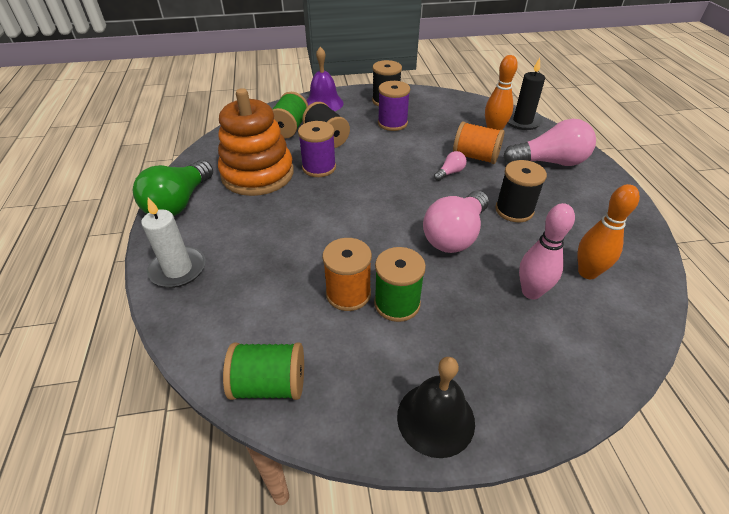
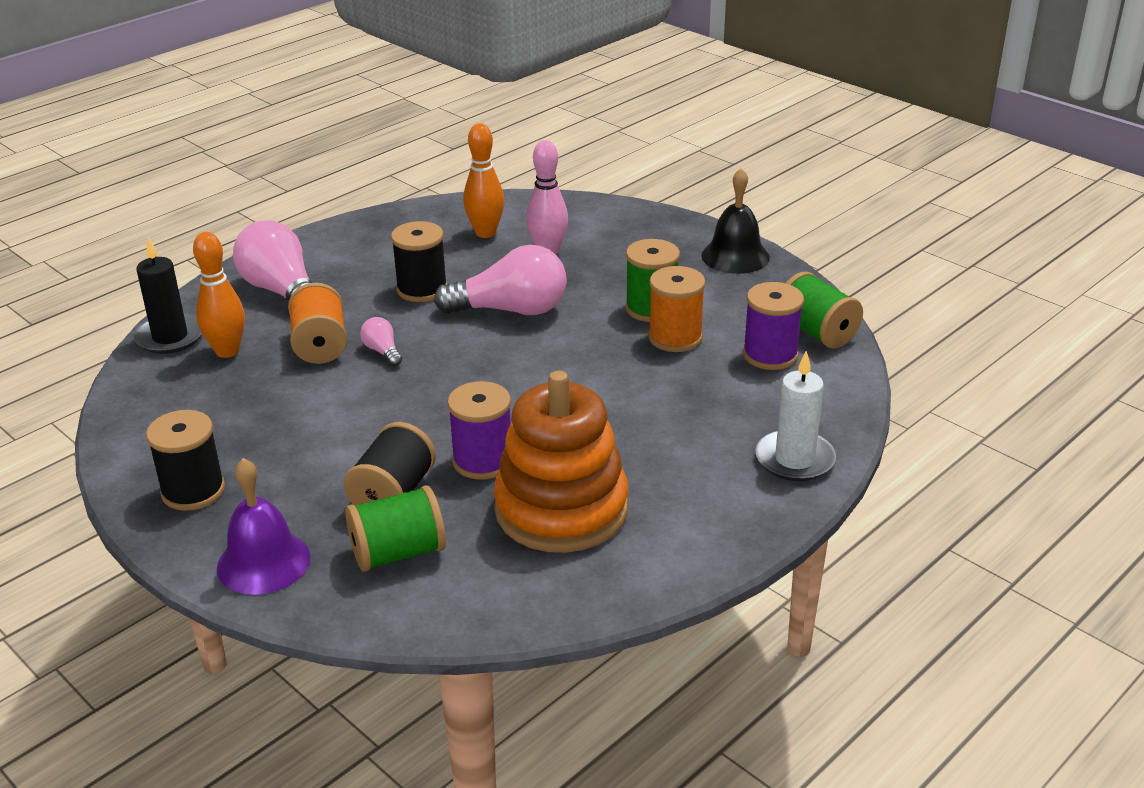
camera: 125 degrees left, 10 degrees down
green light bulb [133,160,213,216] -> none
purple spool [378,81,410,131] -> purple spool moved to [743,282,804,370]
pink light bulb [434,151,467,181] -> pink light bulb turned 45 degrees clockwise [360,317,402,366]

